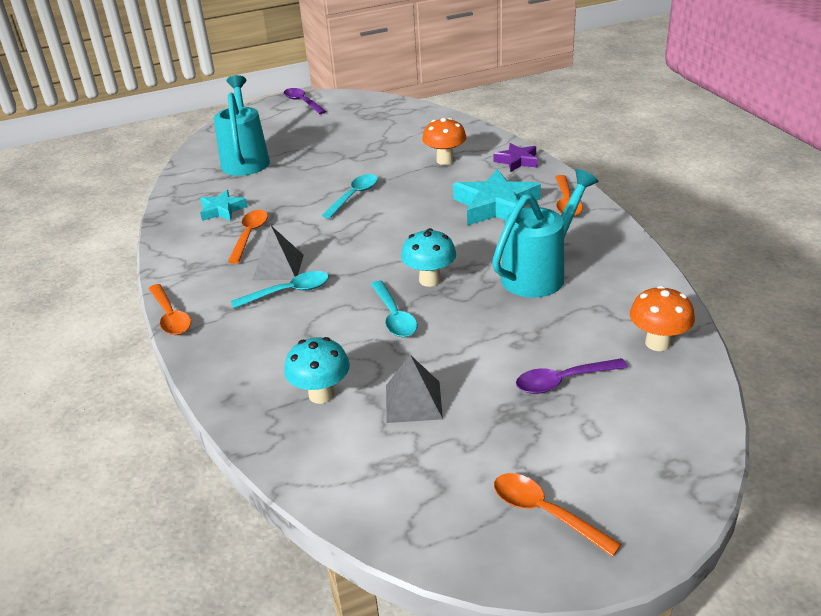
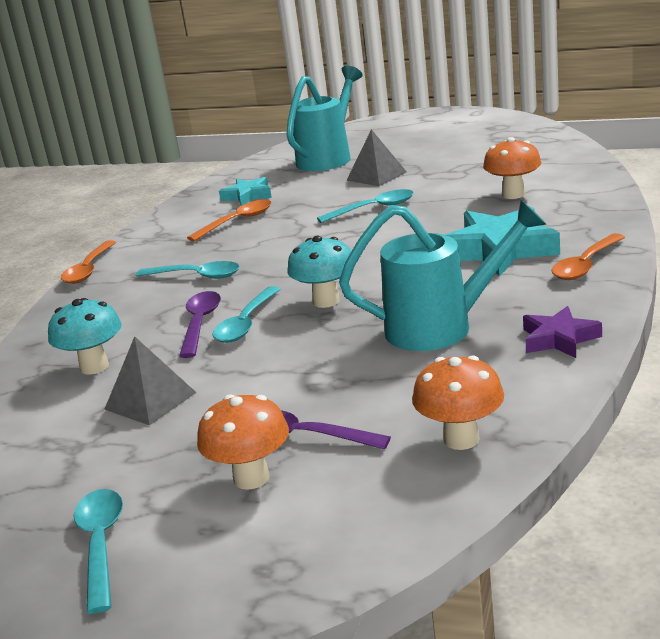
camera: 40 degrees right, 10 degrees down
grey pyramid [253,225,304,280] -> grey pyramid moved to [346,129,407,186]
purple spoon [284,88,326,114] -> purple spoon moved to [179,291,221,358]
purple star [494,143,538,172] -> purple star moved to [523,306,602,358]
orange spoon [494,473,621,557] -> turquoise spoon [74,489,123,614]
none -> orange mushroom [197,394,289,490]

